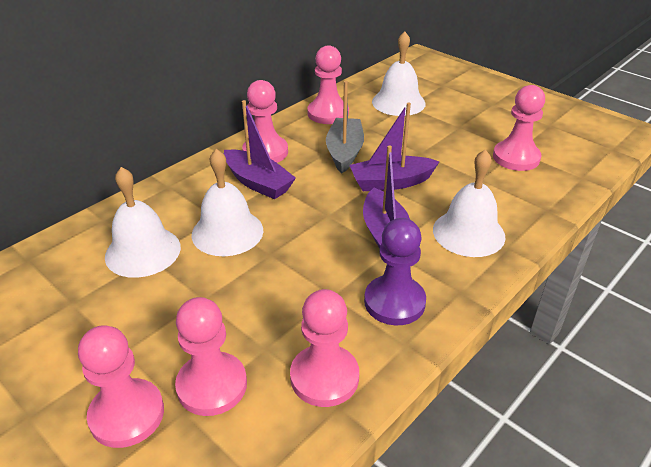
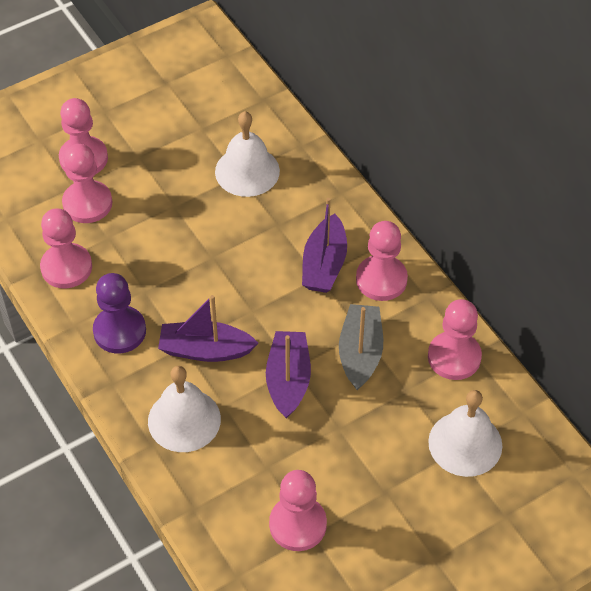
camera: 105 degrees right, 15 degrees up
white bell [192,149,263,256] -> none
purple boat [224,100,296,199] -> purple boat turned 45 degrees counterclockwise [302,198,347,293]
grey boat [326,81,364,173] -> grey boat turned 105 degrees counterclockwise [339,304,383,390]

